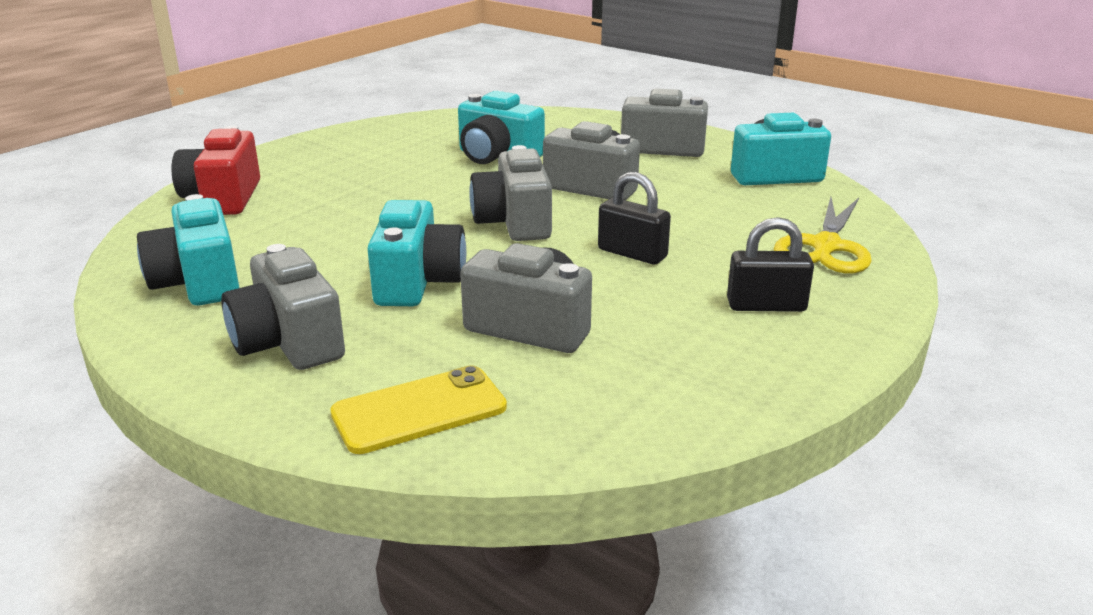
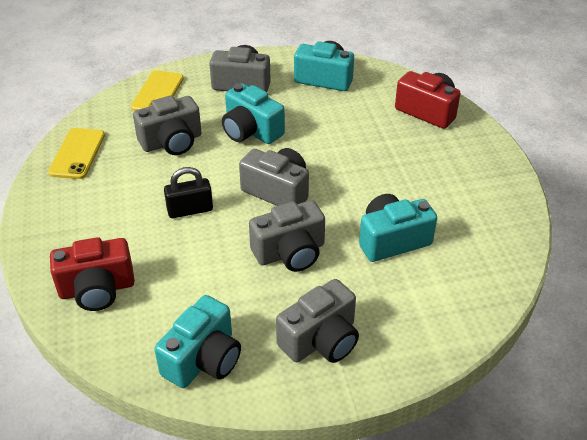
camera: 130 degrees right, 15 degrees up
black padlock [727,217,814,312] -> none
yellow scissors [774,197,872,273] -> red camera [50,237,135,311]
none -> yellow phone [48,128,105,179]

